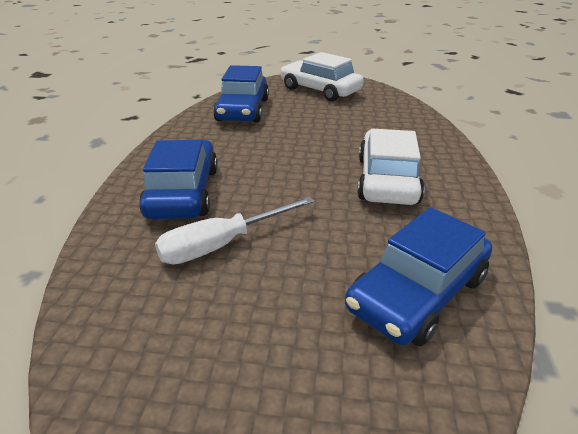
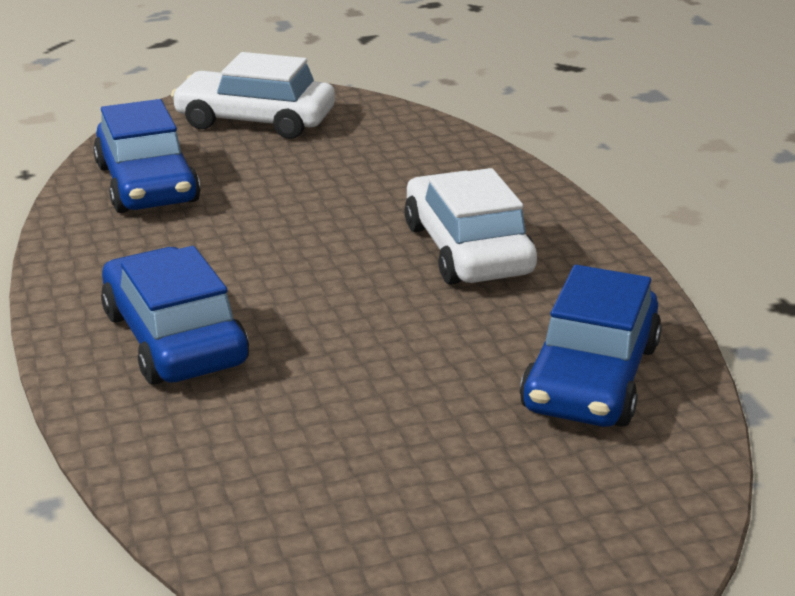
camera: 25 degrees left, 5 degrees down
white screwdriver [155,196,315,264] -> none

